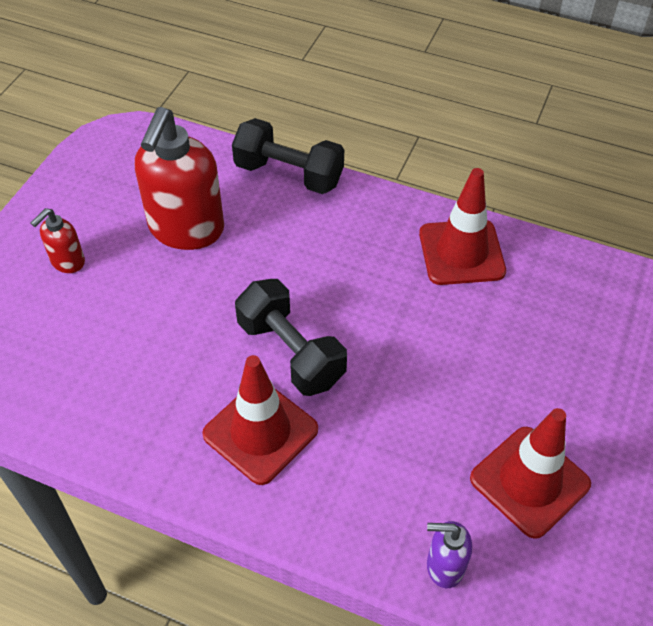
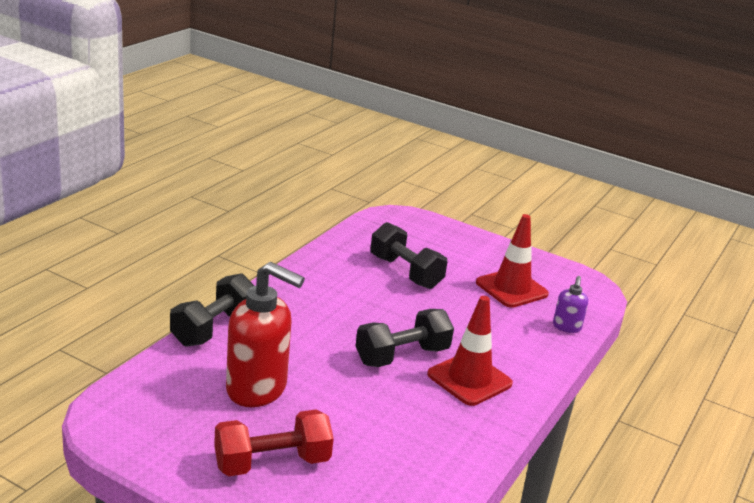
camera: 85 degrees left, 25 degrees down
red soap dispenser [31,208,85,273] -> red dumbbell [214,410,334,476]
red traffic cone [419,168,506,285] -> none
none -> black dumbbell [370,222,448,289]

